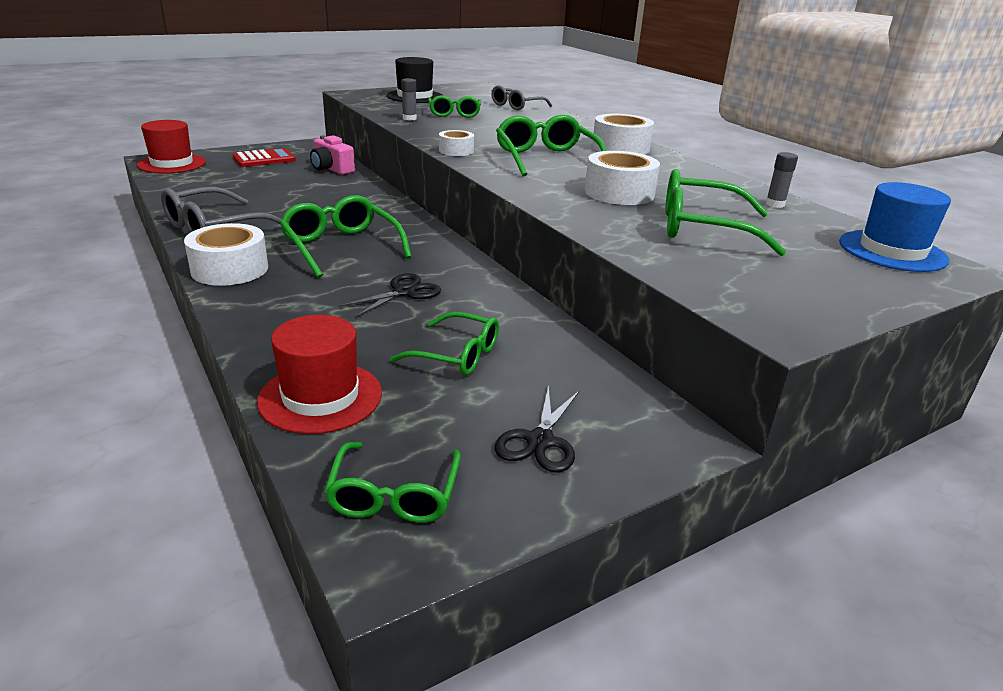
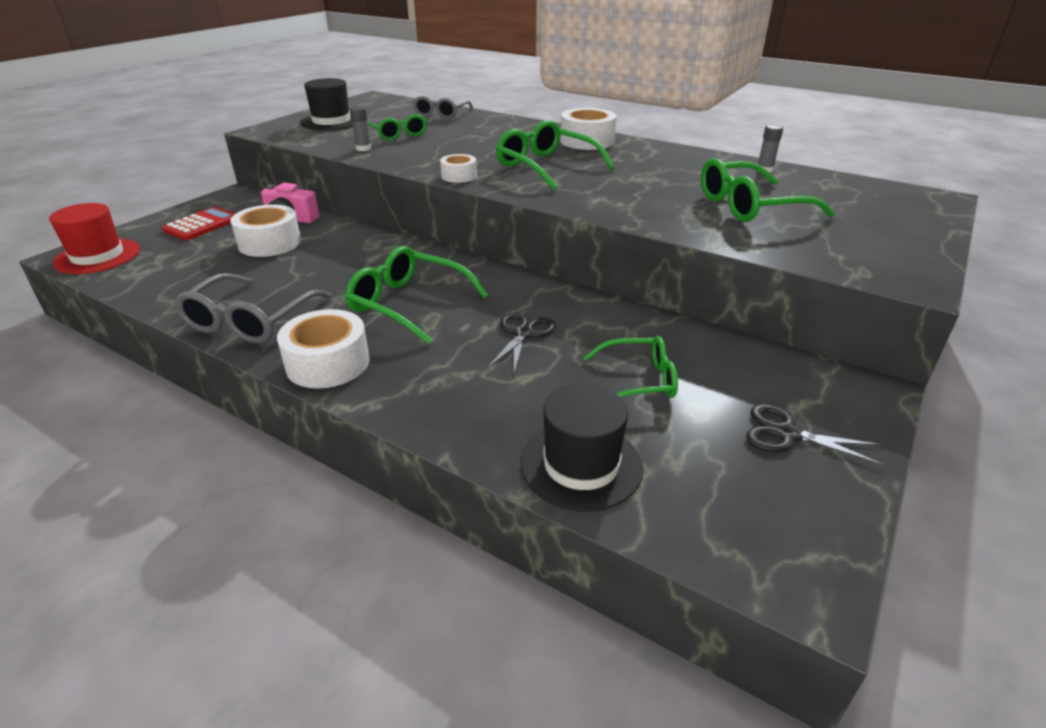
camera: 25 degrees left, 5 degrees up
red hat [257,315,382,434] -> black hat [521,384,643,512]
green glasses [324,442,461,523] -> none
black scissors [495,385,580,473] -> black scissors turned 120 degrees clockwise [746,404,884,466]
white tape [585,151,660,205] -> white tape moved to [230,205,301,257]
blue hat [839,182,951,272] -> none

